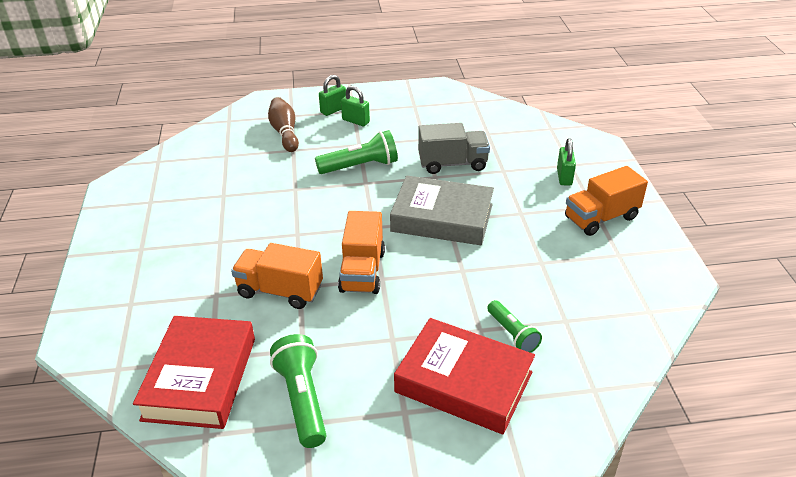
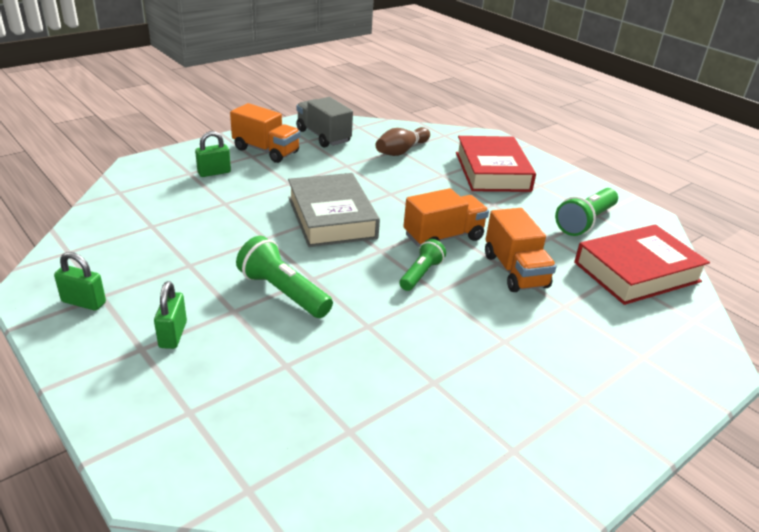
camera: 125 degrees left, 5 degrees down
brown bowling pin [268,97,299,152] -> brown bowling pin moved to [375,127,430,156]
green padlock [319,75,346,116] -> green padlock moved to [54,252,106,310]
grey truck [418,123,490,174] -> grey truck moved to [296,97,353,148]
green flashlight [487,300,542,353] -> green flashlight moved to [399,239,446,291]

